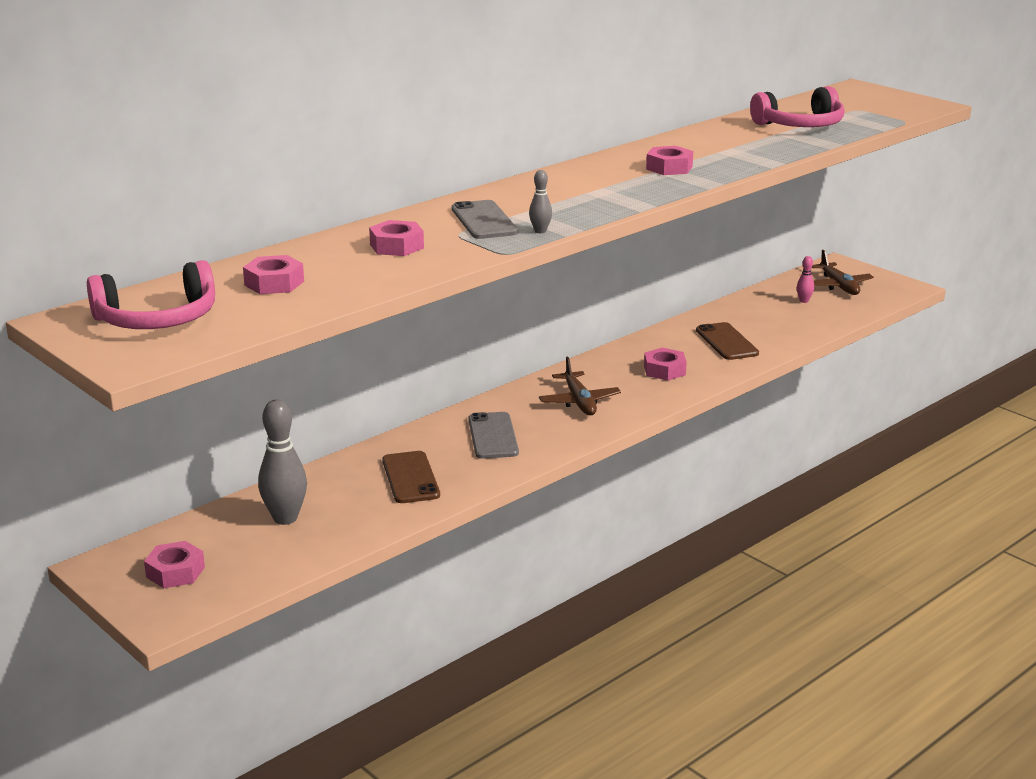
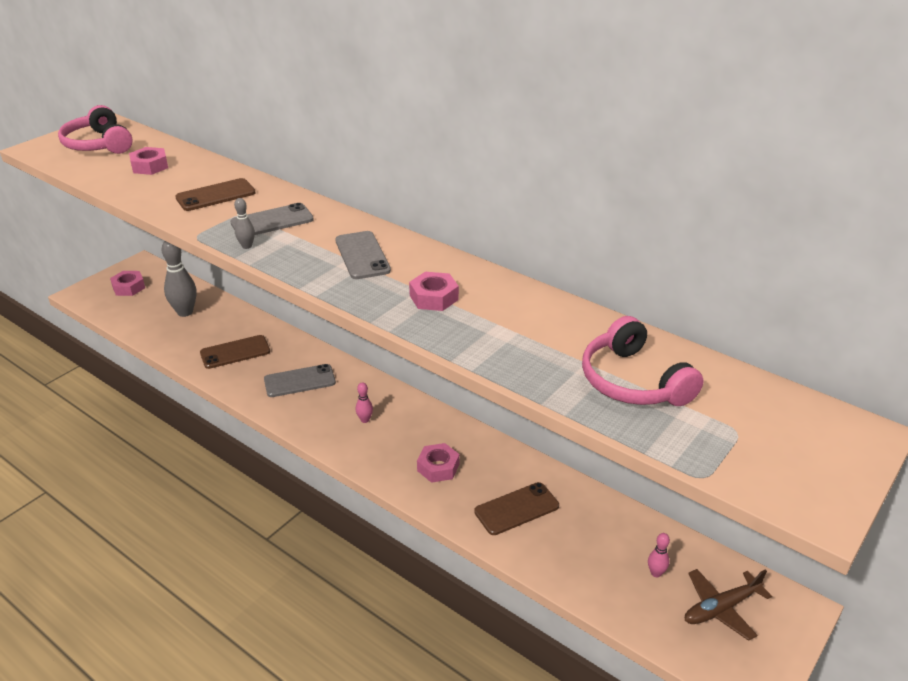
camera: 80 degrees right, 10 degrees up
pink nut [369,220,424,256] -> brown phone [175,178,256,211]
brown plane [539,357,621,415] -> pink bowling pin [356,382,373,423]
none -> grey phone [335,231,391,279]

